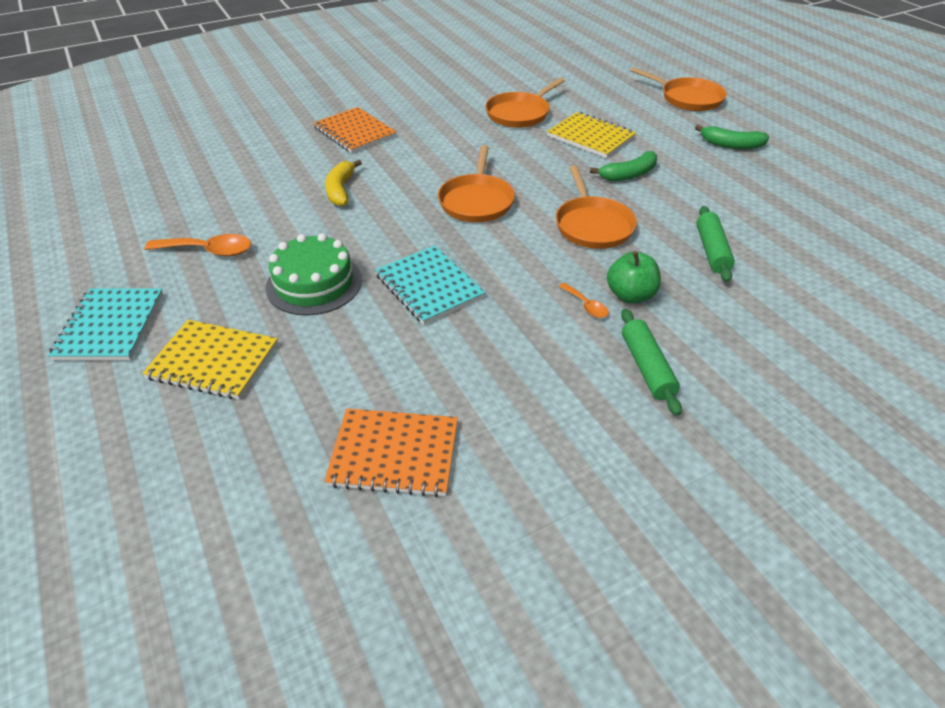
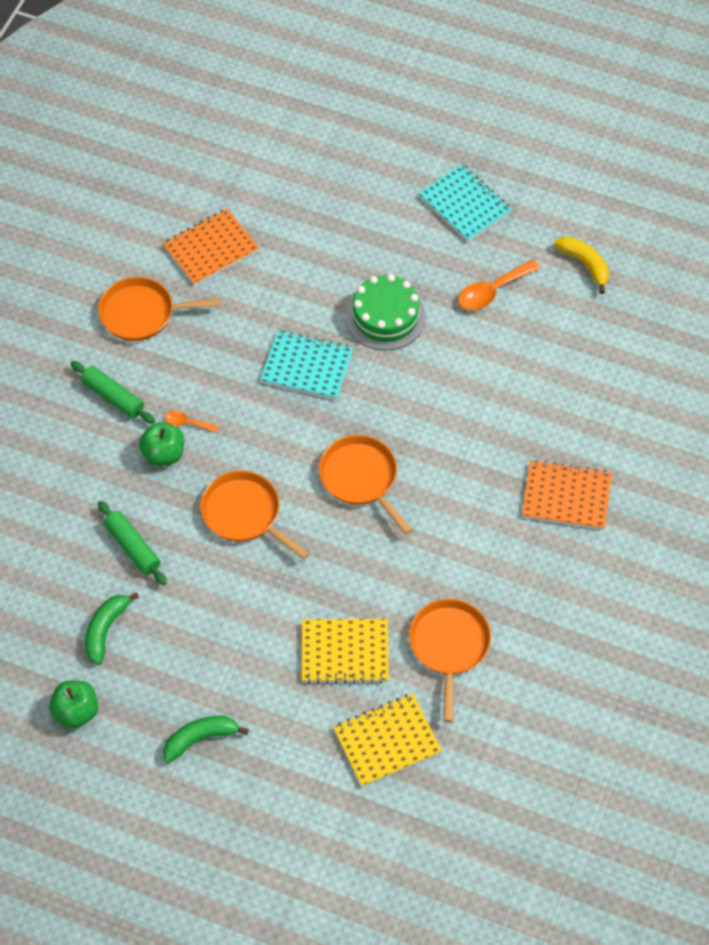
camera: 140 degrees right, 15 degrees up
yellow notebook [142,320,278,399] -> yellow notebook moved to [333,693,442,787]
yellow banana [325,160,362,206] -> yellow banana moved to [554,237,609,294]
green banana [590,151,657,181] -> green banana moved to [85,593,139,665]
orange pan [630,67,727,111] -> orange pan moved to [98,277,221,341]
none -> green apple [49,680,98,728]

